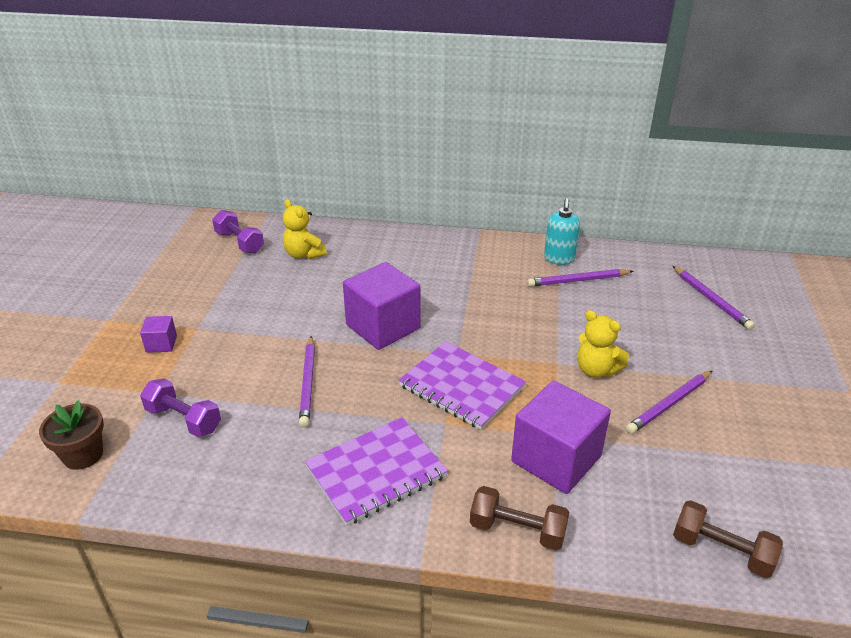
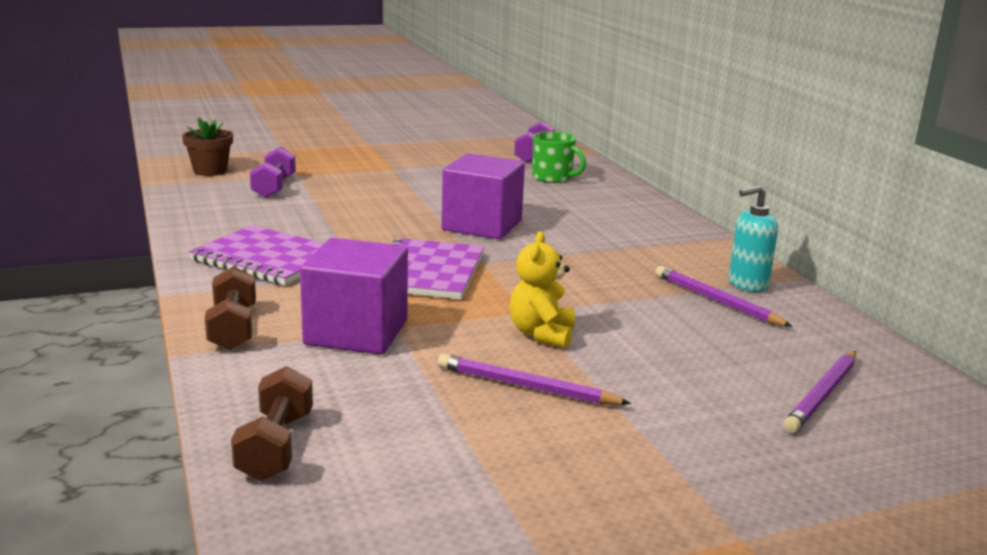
camera: 60 degrees right, 15 degrees down
purple cube [140,316,177,353] -> none
yellow teddy bear [283,199,327,259] -> green mug [532,131,586,183]
purple pencil [299,336,315,427] -> none

